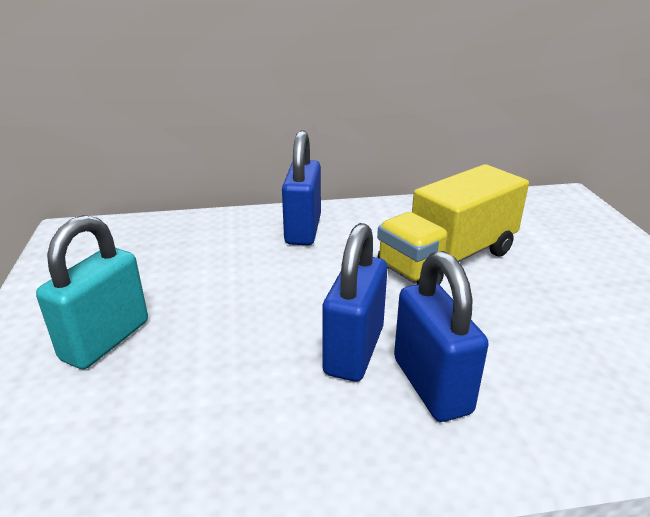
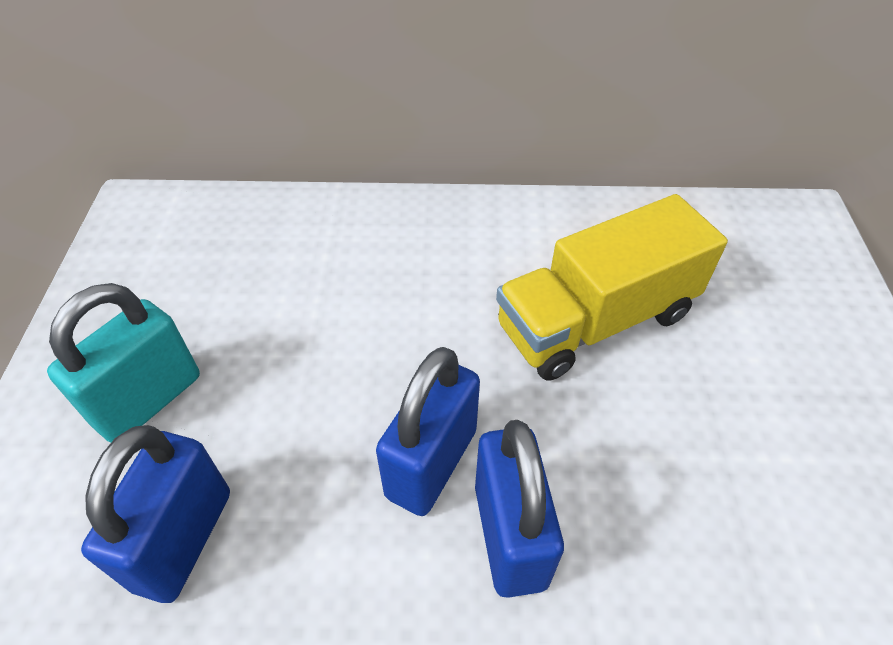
camera: 10 degrees right, 20 degrees up
blue padlock [282,130,321,245] -> blue padlock moved to [81,425,230,603]

